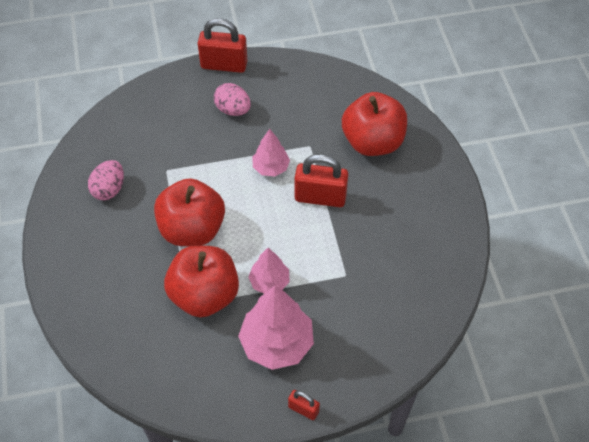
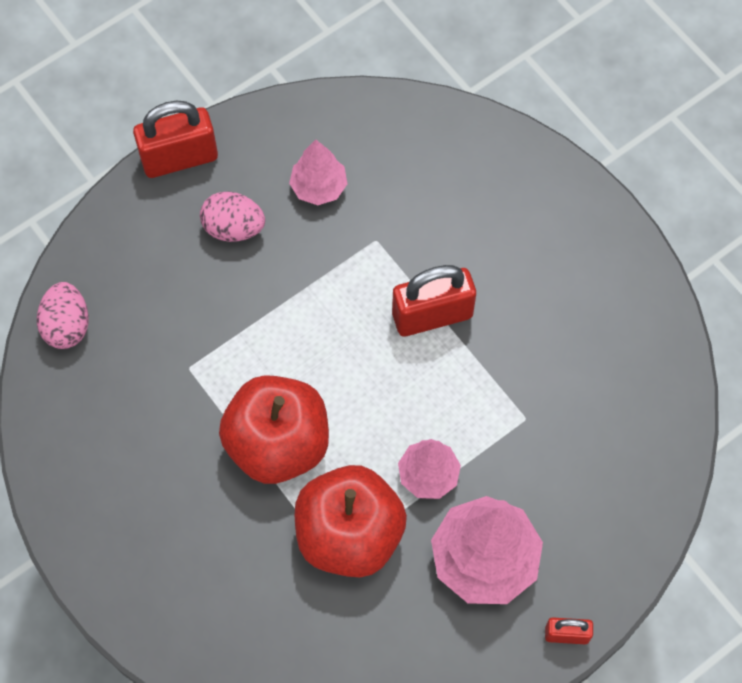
camera: 25 degrees left, 10 degrees up
pink egg [88,160,124,200] -> pink egg moved to [37,282,89,349]
pink tree [252,129,290,176] -> pink tree moved to [289,140,347,205]
red apple [342,92,407,156] -> none

